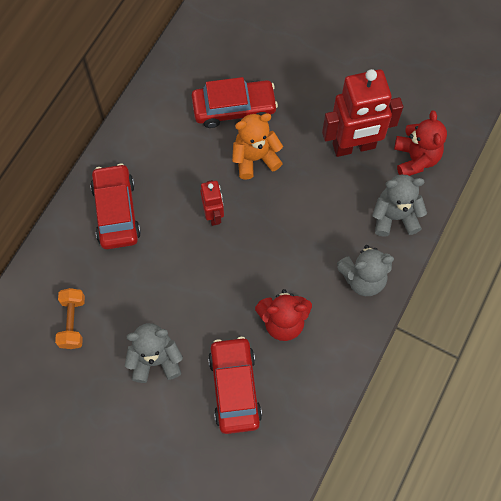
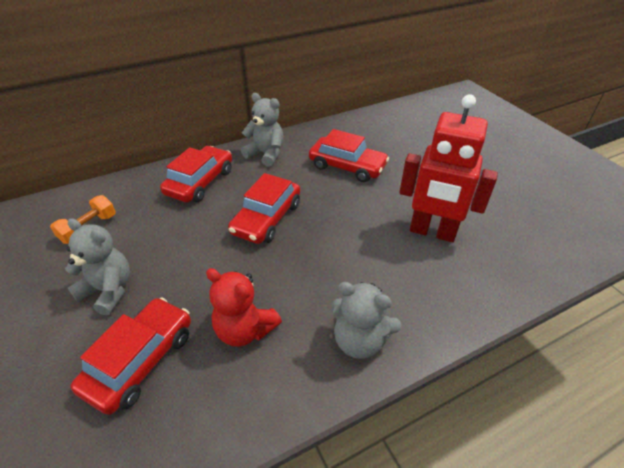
camera: 35 degrees right, 25 degrees down
red robot [200,180,224,226] -> red car [228,173,300,244]
orange teddy bear [232,113,283,180] -> none
grey teddy bear [372,174,427,237] -> grey teddy bear moved to [241,93,284,167]
red teddy bear [394,110,447,176] -> none

